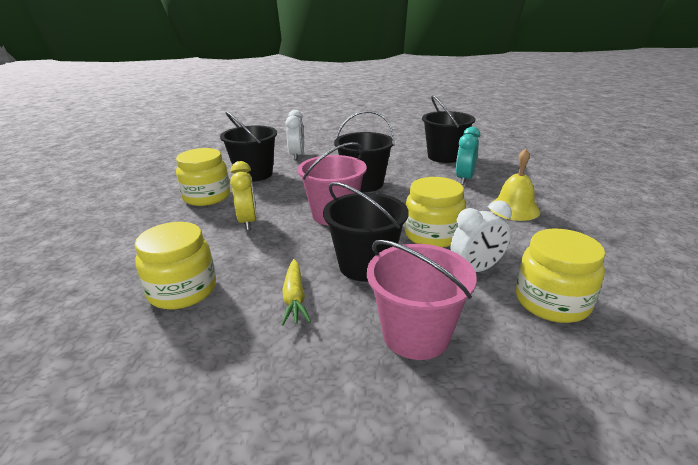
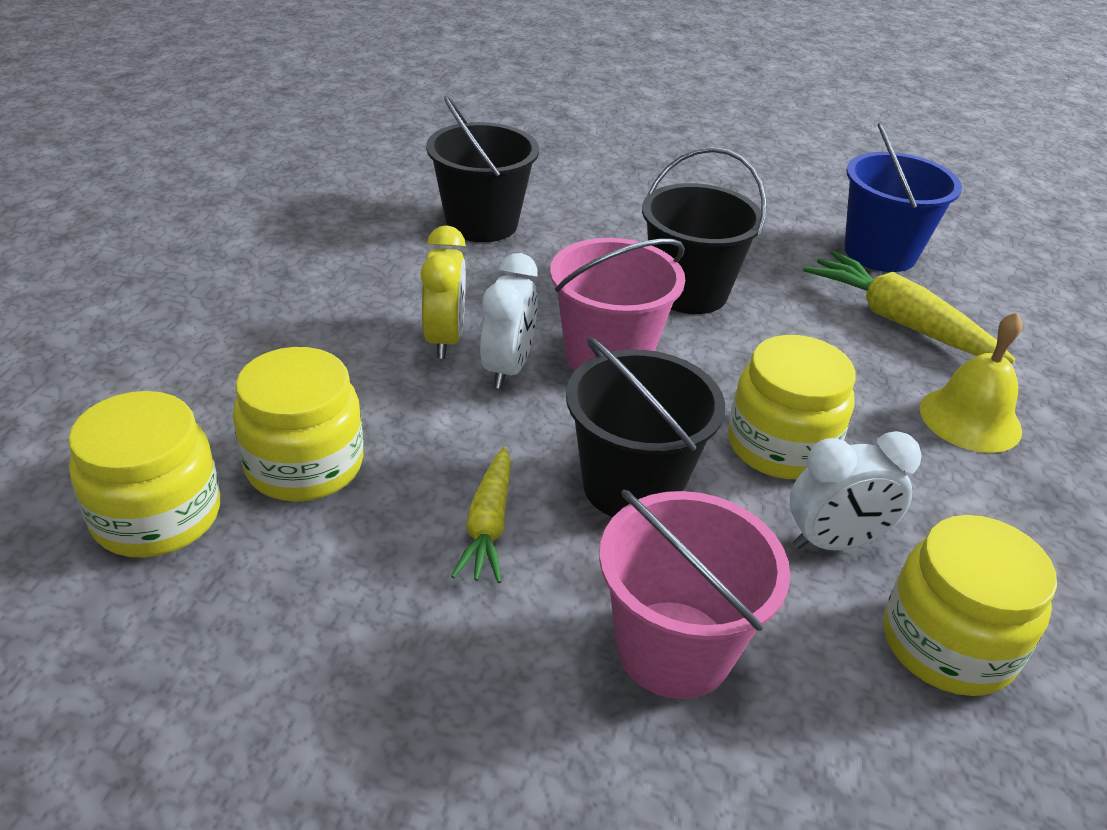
camera: 10 degrees right, 10 degrees up
yellow jar [176,148,230,206] -> yellow jar moved to [68,391,220,558]
white clock [285,110,304,160] -> white clock moved to [480,253,538,389]
black bucket [422,95,475,163] -> blue bucket [844,123,962,272]
turquoise clock [456,127,480,185] -> yellow carrot [803,251,1016,363]

